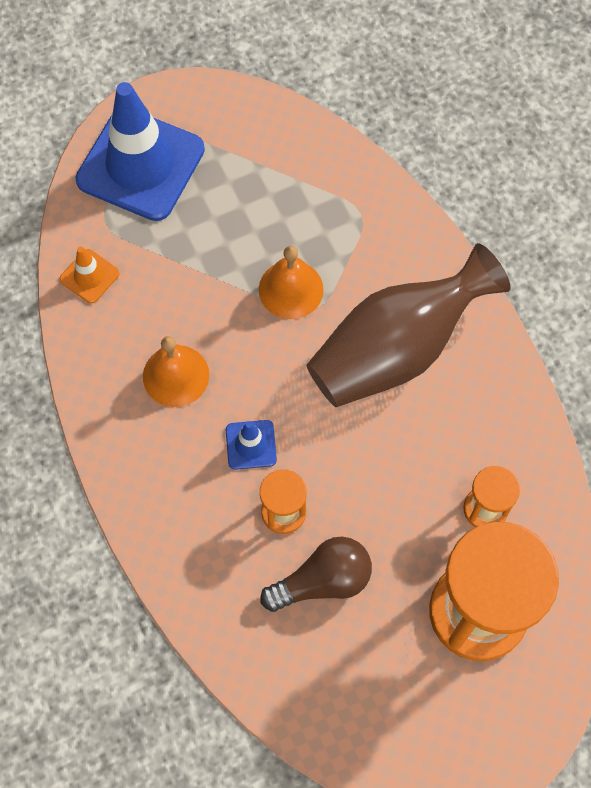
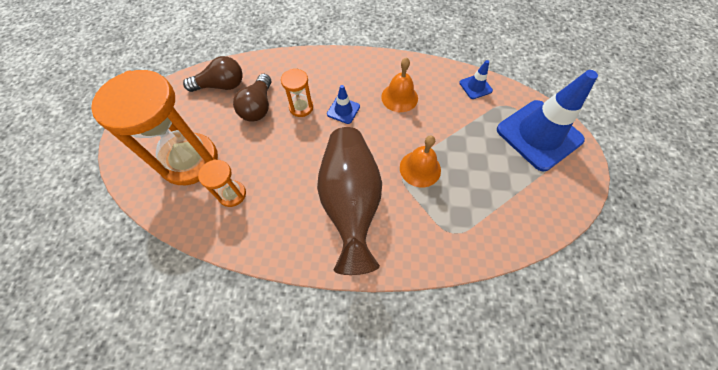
camera: 120 degrees right, 5 degrees down
orange traffic cone [60,247,120,303] -> blue traffic cone [459,60,493,99]
none -> brown light bulb [183,56,243,92]

